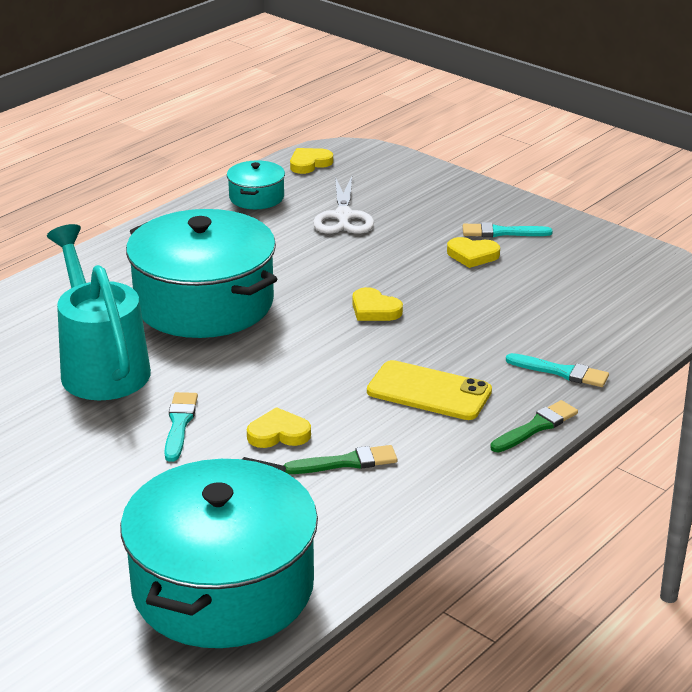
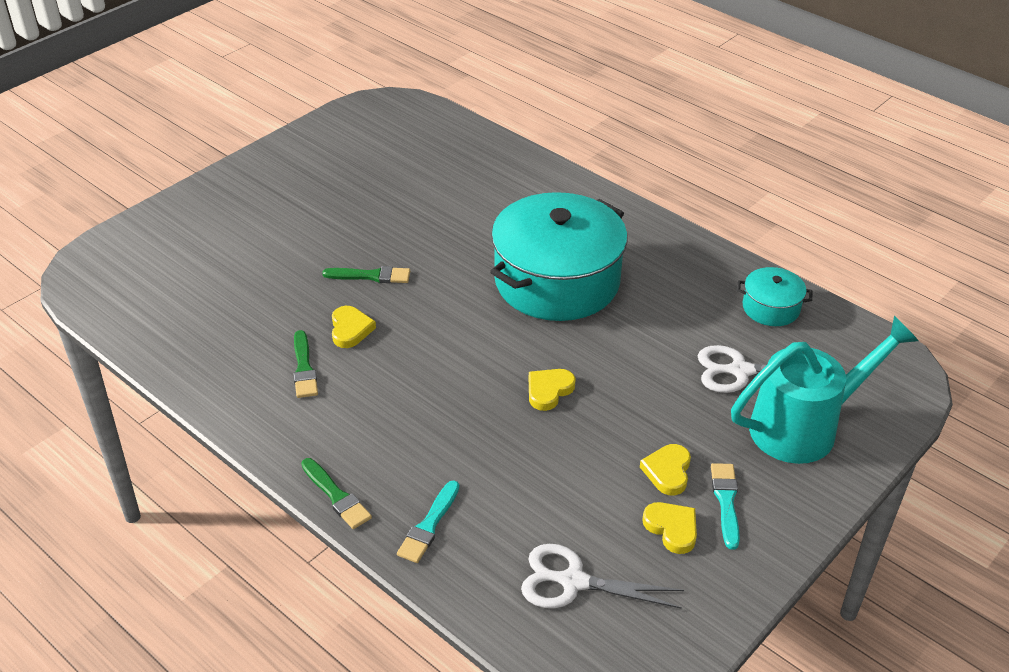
camera: 90 degrees right, 10 degrees up
turquoise watering can [47,224,151,400] -> turquoise watering can moved to [731,316,919,464]
turquoise pot [120,457,318,648] -> none
turquoise brush [164,392,198,462] -> green brush [322,266,410,283]
yellow heart [290,148,333,174] -> yellow heart moved to [642,502,697,554]
yellow phone [367,360,492,420] -> none
none -> white scissors [521,544,684,609]

